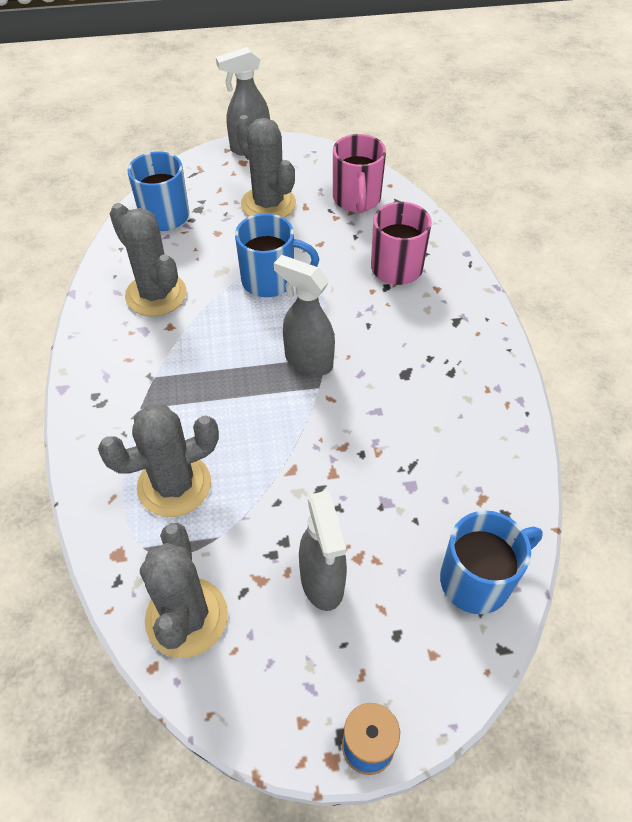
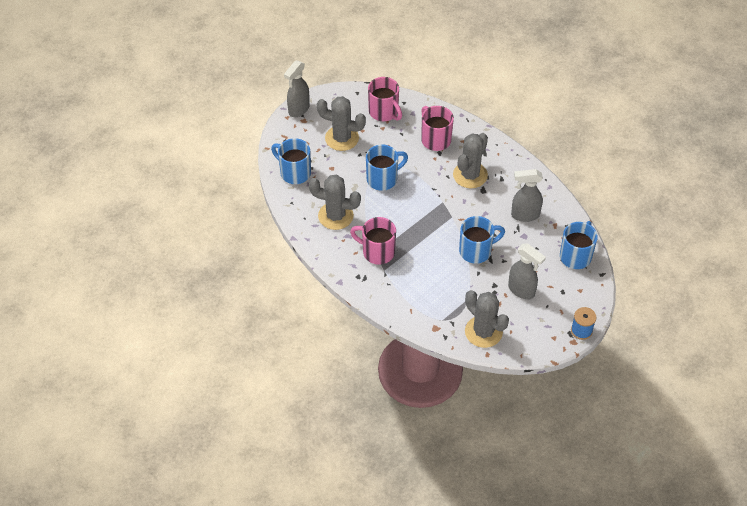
camera: 35 degrees left, 0 degrees up
grey cactus [98,404,219,517] -> grey cactus moved to [453,133,488,188]
grey spray bottle [274,255,335,376] -> grey spray bottle moved to [511,169,543,222]
none -> pink mug [350,217,396,265]
none -> blue mug [459,216,505,264]

